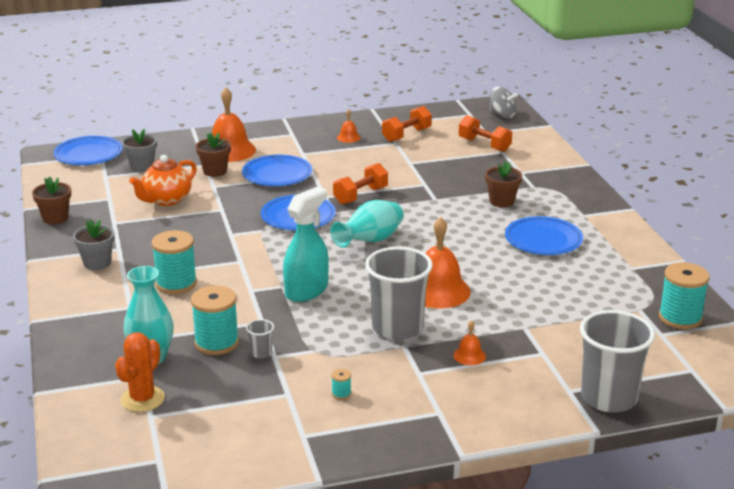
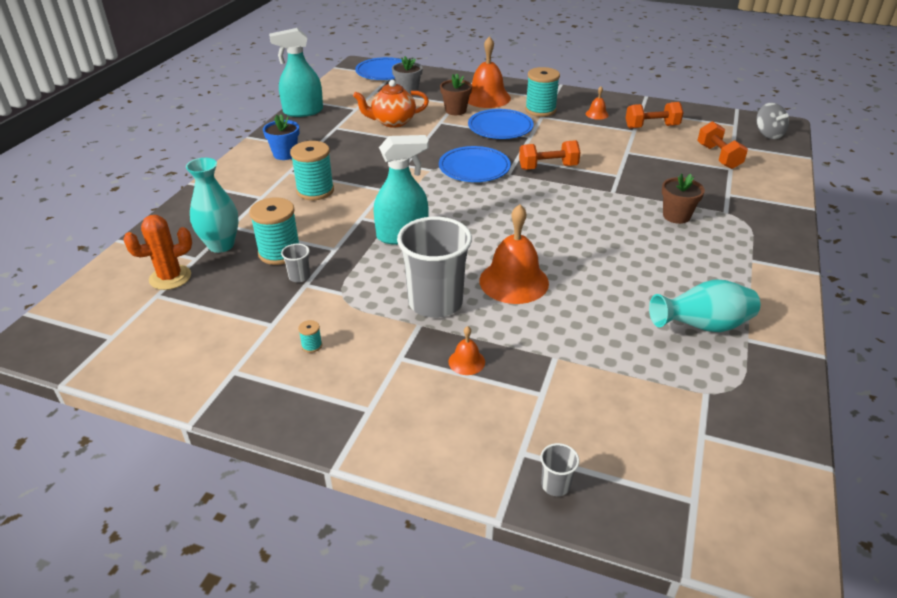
camera: 35 degrees right, 10 degrees up
brown flower pot [32,177,71,224] -> turquoise spray bottle [269,28,323,117]
grey flower pot [73,220,115,270] -> blue flower pot [263,114,299,160]
turquoise vase [330,200,404,248] -> turquoise vase moved to [649,280,760,332]
blue plate [505,216,583,255] -> none
grey cup [580,310,655,413] -> grey cup [540,443,580,496], size x0.41
turquoise spool [659,262,710,330] -> turquoise spool moved to [525,67,560,117]

